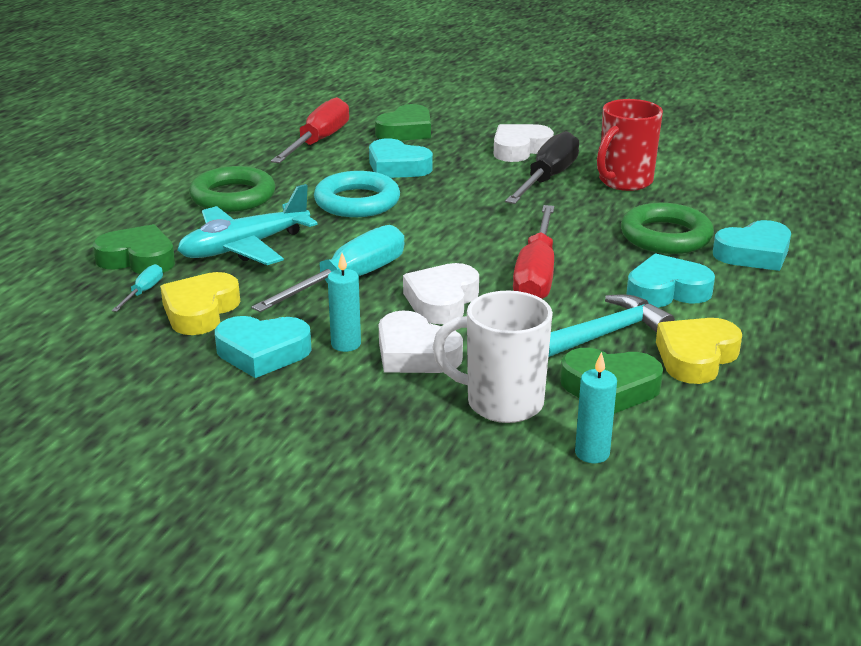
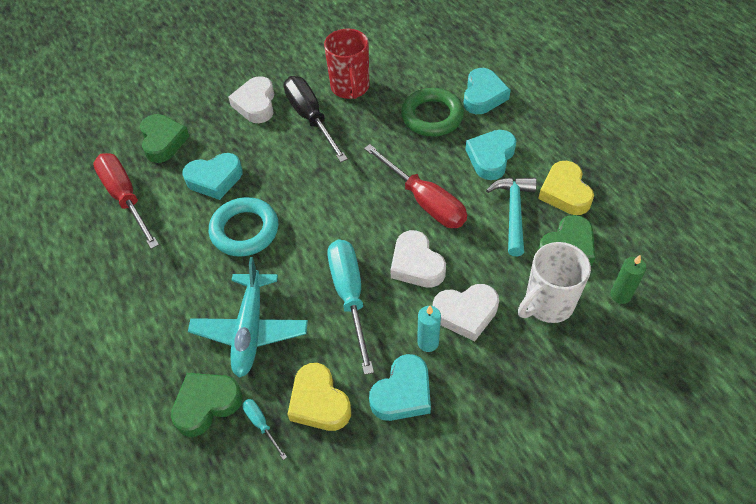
camera: 50 degrees left, 25 degrees up
green ring [189,166,275,212] -> none
turquoise candle [575,352,617,463] -> green candle [611,255,646,304]

